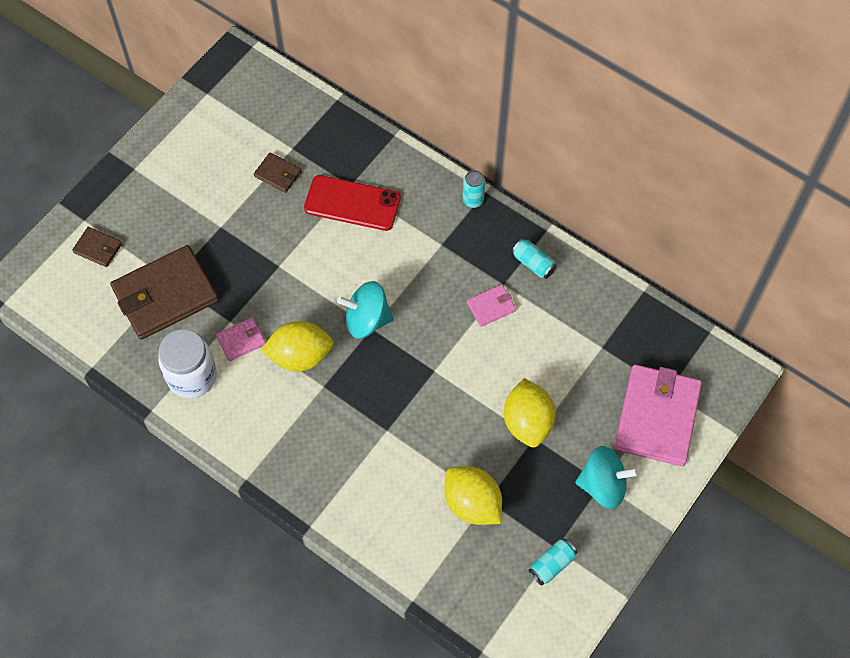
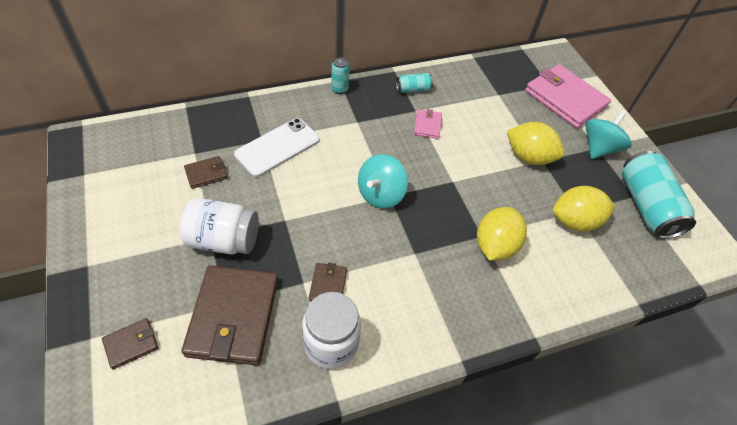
camera: 60 degrees left, 10 degrees down
pink wallet [216,318,266,361] -> brown wallet [309,263,347,302]
yellow lemon [261,321,334,372] -> yellow lemon moved to [477,207,527,261]
red phone [304,175,401,231] -> white phone [234,118,320,177]
turquoise can [528,539,577,585] -> turquoise can [622,151,696,239], size x2.12
none -> white jar [180,198,259,254]

